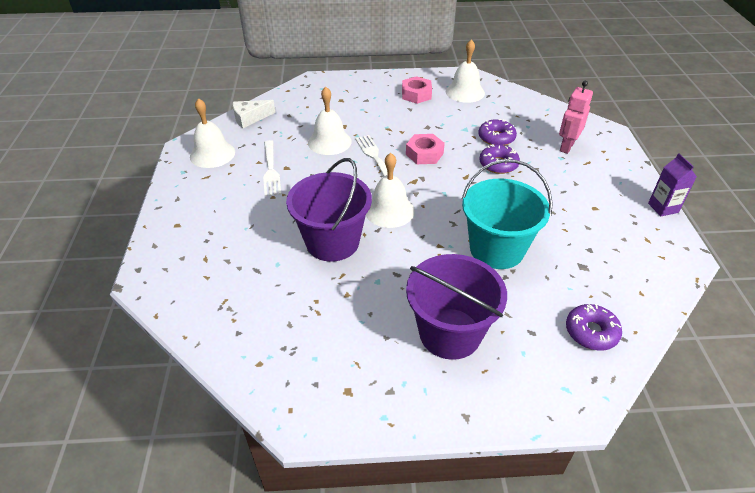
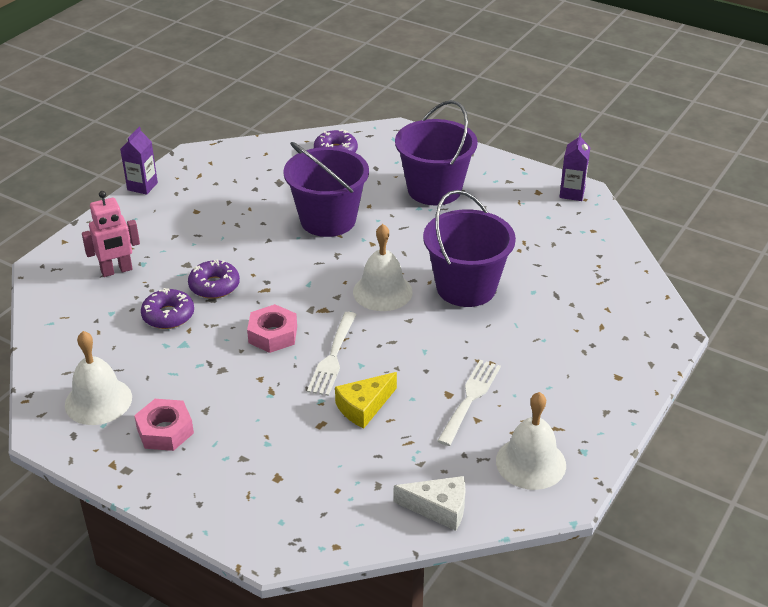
camera: 145 degrees left, 5 degrees down
white bell [308,87,352,155] -> yellow cheese [335,372,397,428]
turquoise bucket [462,159,553,269] -> purple bucket [283,142,369,237]
none -> purple carton [559,133,590,201]

